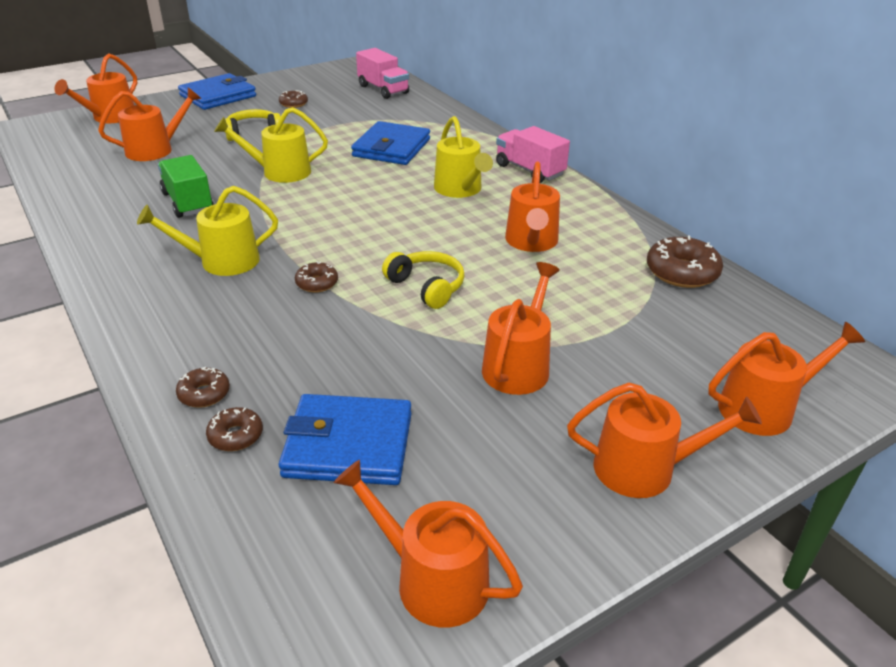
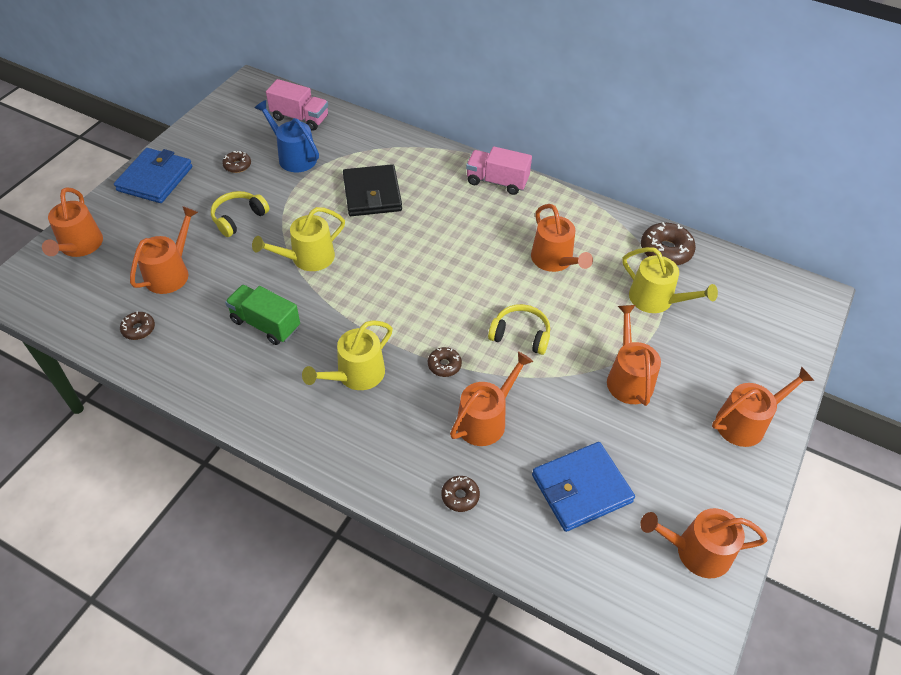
camera: 30 degrees left, 15 degrees up
brown donut [206,407,263,451] -> brown donut moved to [120,312,155,340]
blue wallet [351,121,430,165] -> black wallet [343,164,402,216]
yellow watering can [434,116,493,198] -> yellow watering can moved to [622,247,718,313]
orange watering can [708,322,865,436] -> orange watering can moved to [450,351,533,446]
none -> blue watering can [255,100,319,172]

